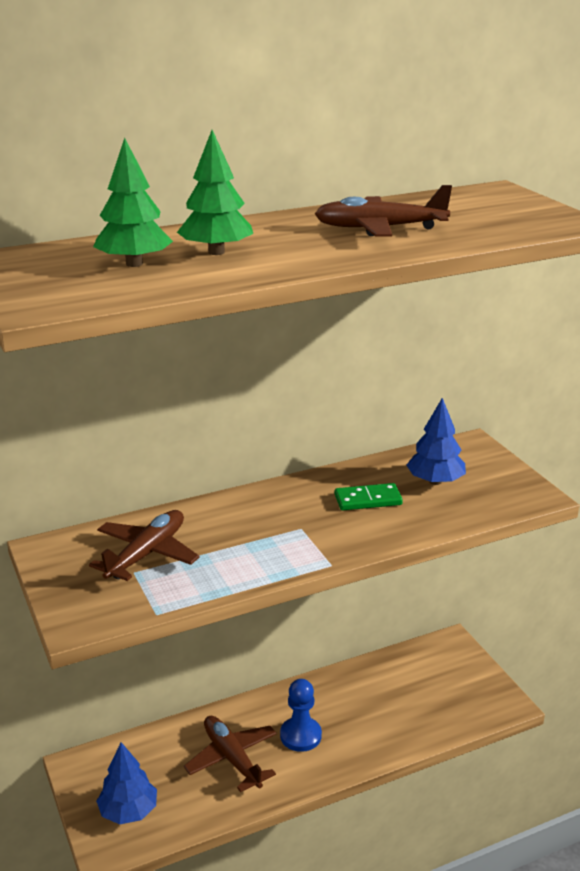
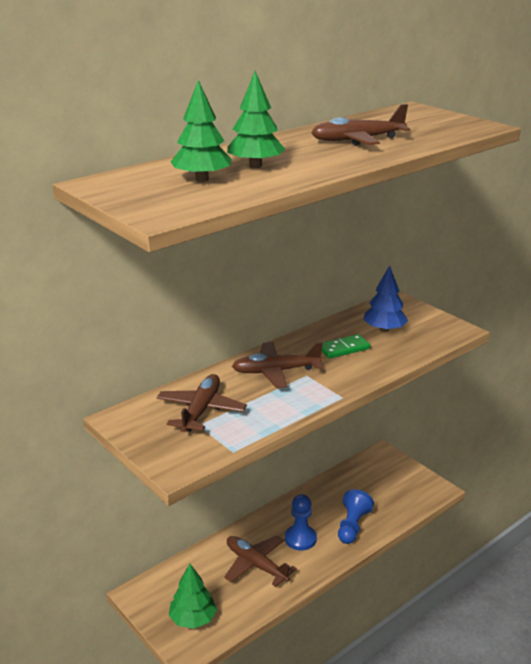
camera: 15 degrees left, 0 degrees up
blue tree [96,742,157,824] -> green tree [169,564,217,629]
none -> brown plane [232,342,323,388]
none -> blue pawn [338,489,374,544]

